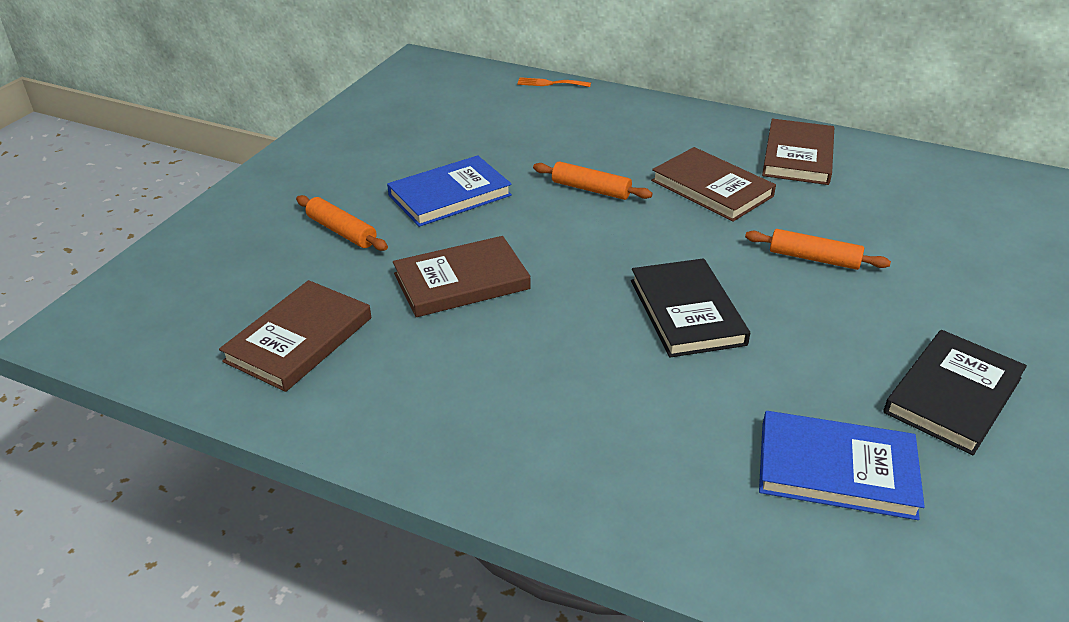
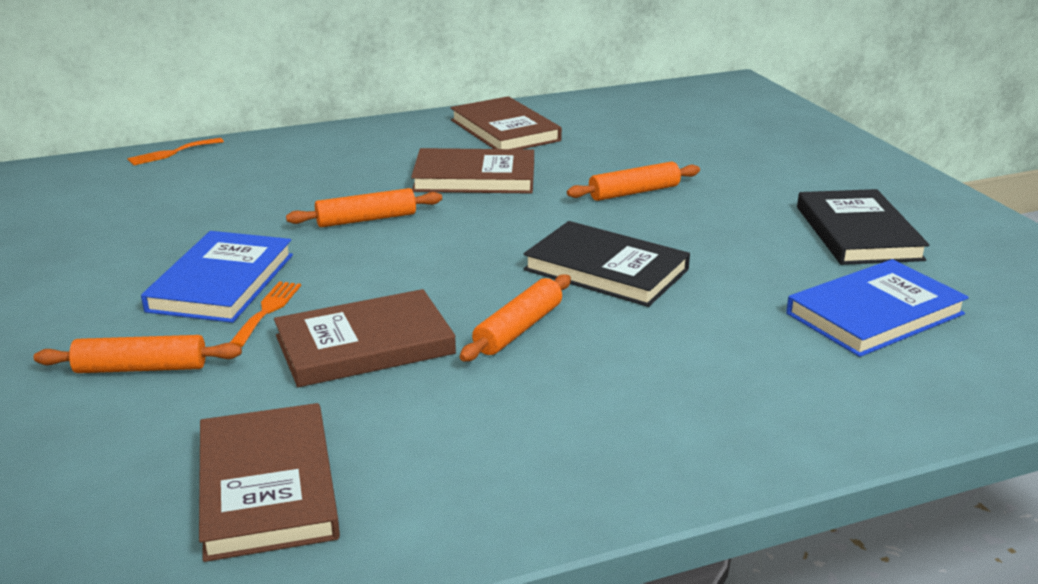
camera: 45 degrees left, 10 degrees down
brown book [393,236,530,317] -> brown book turned 45 degrees clockwise [274,289,456,387]
none -> orange fork [230,281,301,347]
none -> orange rolling pin [460,274,571,361]

